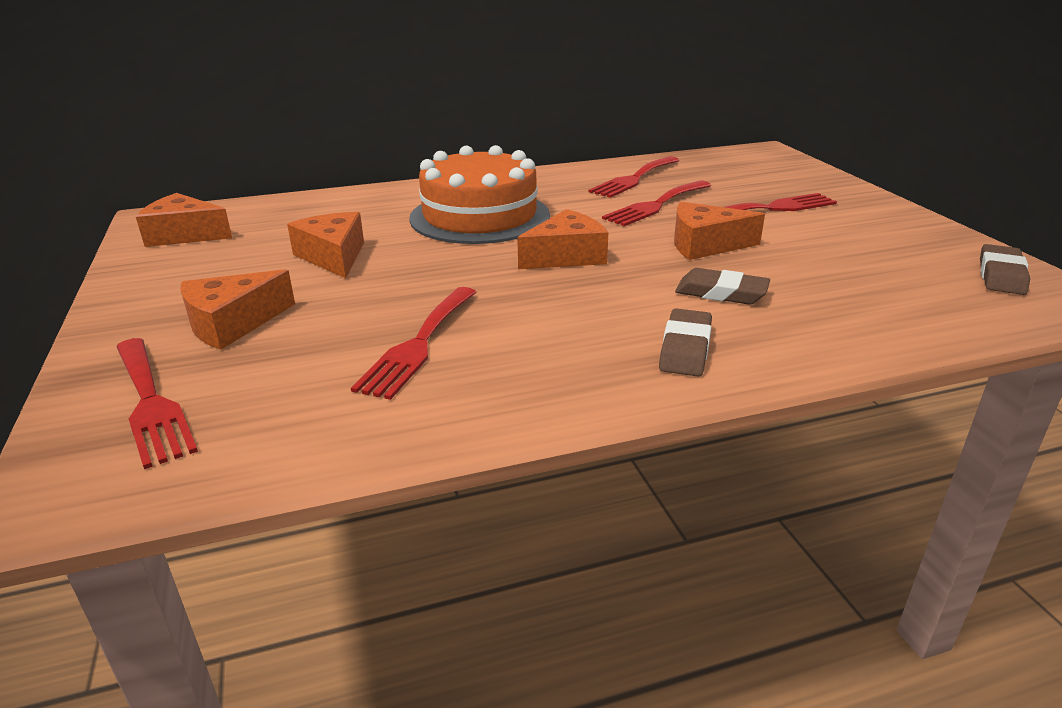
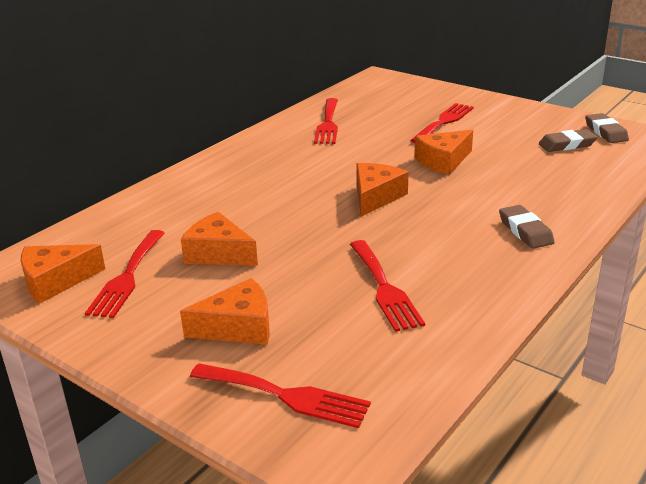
camera: 35 degrees left, 0 degrees up
orange cheese [180,269,295,350] -> orange cheese turned 120 degrees counterclockwise [180,278,270,345]
orange cake [409,145,550,244] -> none
red fork [602,180,711,226] -> red fork moved to [85,230,165,318]
brown eraser [675,268,770,305] -> brown eraser moved to [539,129,597,152]

